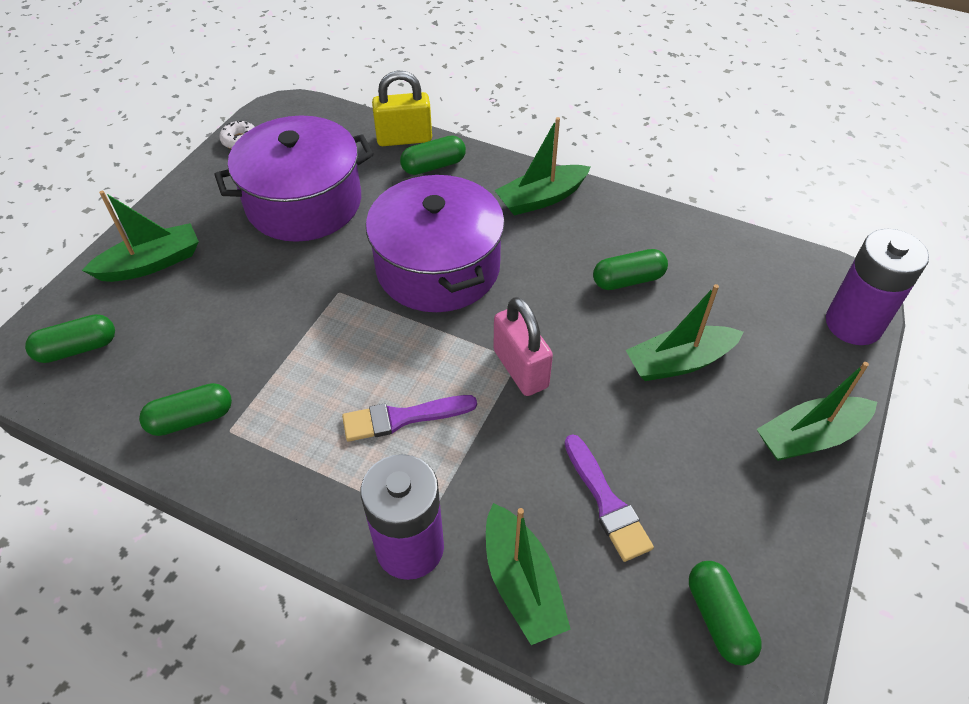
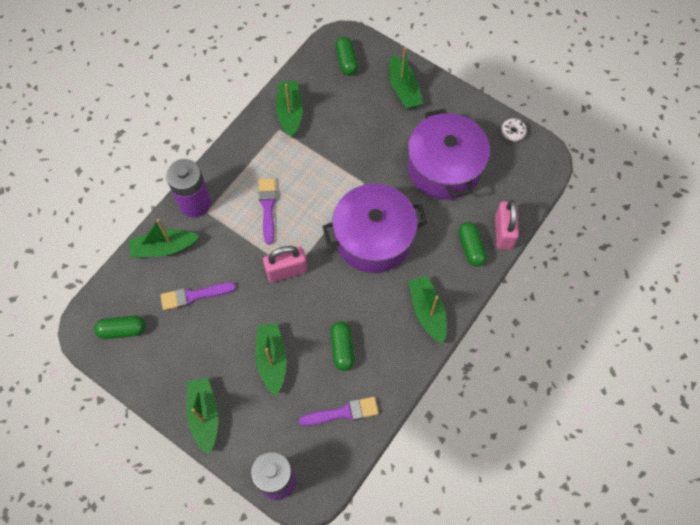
camera: 100 degrees right, 15 degrees up
green capsule [139,383,232,436] -> green boat [276,81,303,138]
yellow padlock [372,70,432,146] -> pink padlock [495,200,519,250]
none -> purple brush [299,397,379,426]

